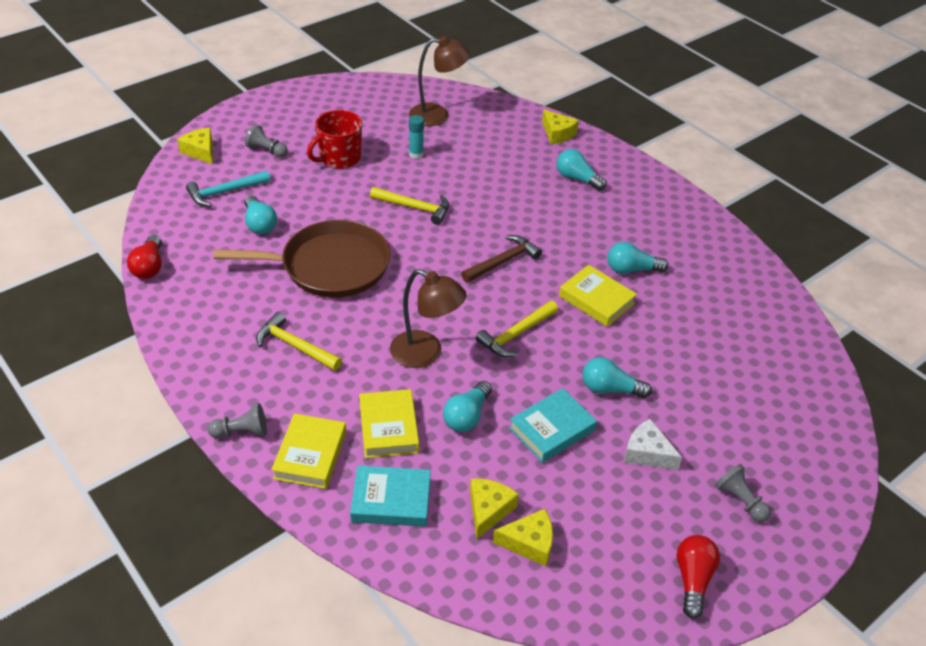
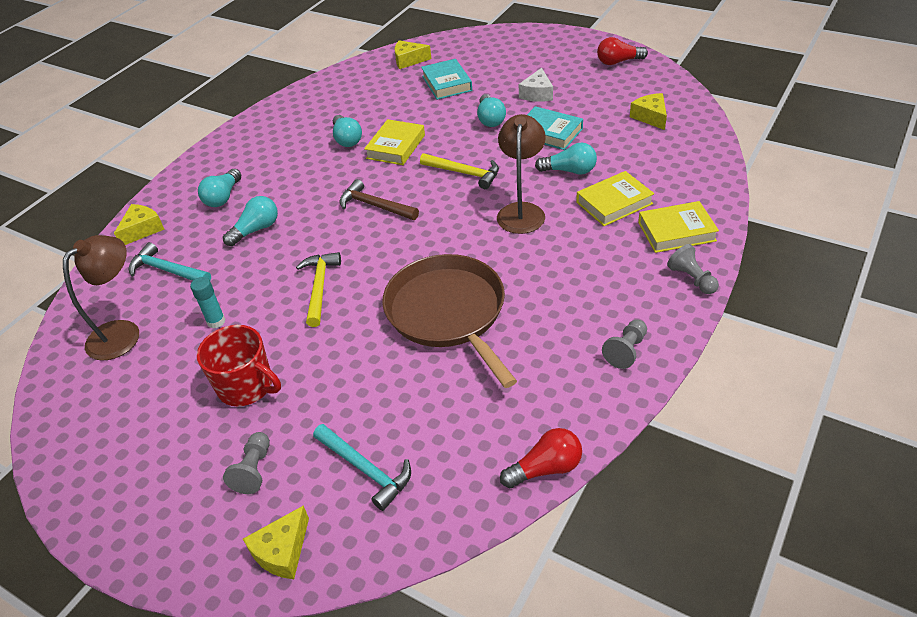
camera: 105 degrees left, 0 degrees up
turquoise light bulb [245,195,277,234] -> turquoise light bulb moved to [223,196,278,246]
yellow hammer [256,312,342,371] -> none
turquoise book [350,466,431,527] -> turquoise book moved to [421,59,472,100]
brown lamp [409,36,470,126] -> brown lamp turned 60 degrees clockwise [63,235,139,361]
yellow cheese [470,479,519,539] -> yellow cheese moved to [395,40,431,69]
grey pawn [715,464,771,522] -> grey pawn moved to [602,319,647,369]
none -> turquoise hammer [129,242,211,281]

